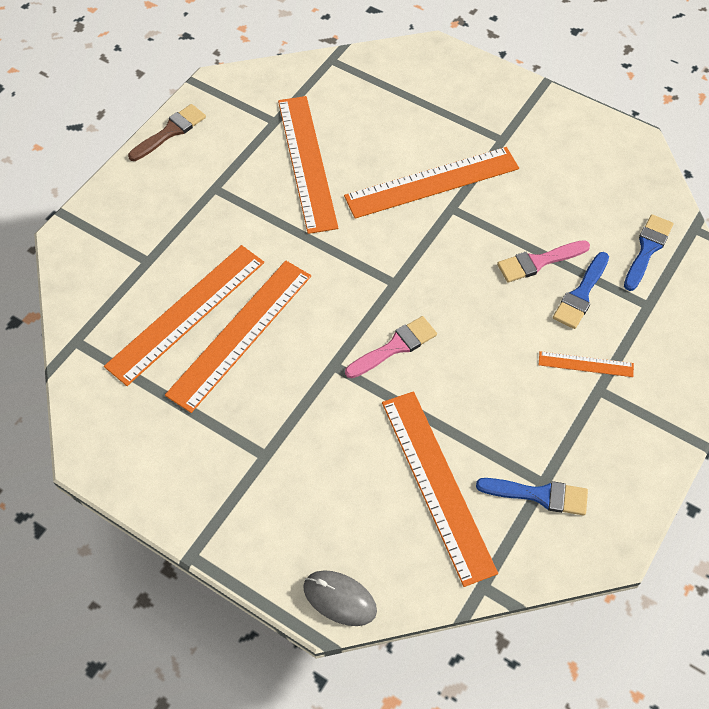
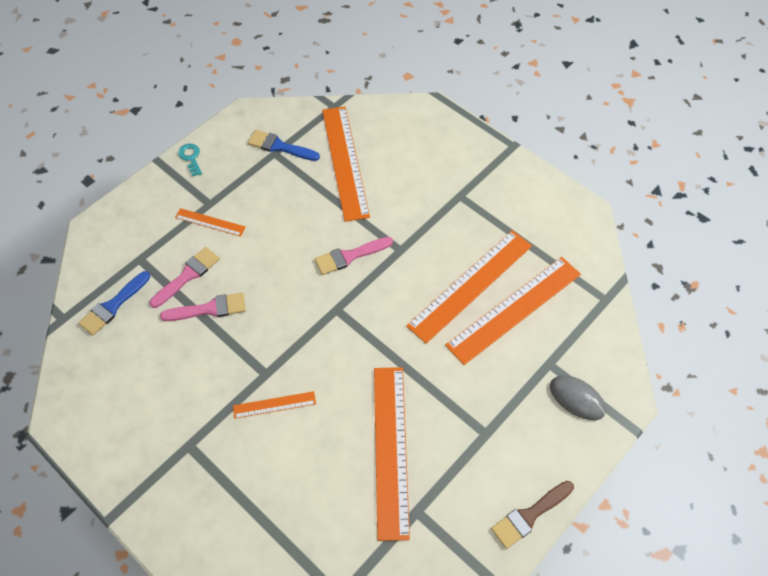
camera: 170 degrees left, 0 degrees up
grey mouse [303,570,377,626] -> grey mouse moved to [550,375,606,420]
orange ruler [344,147,519,219] -> orange ruler [233,391,316,419], size x0.48
blue brush [553,252,609,329] -> pink brush [150,247,220,308]
none -> turquoise key [178,144,202,176]

